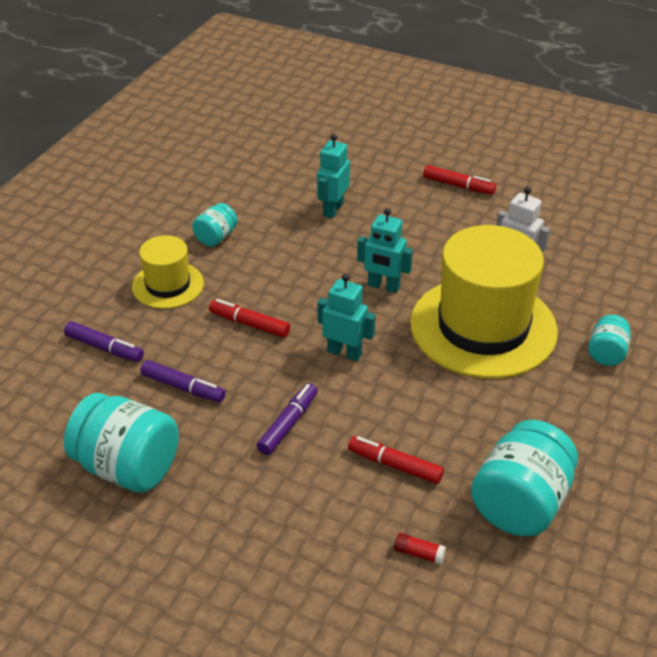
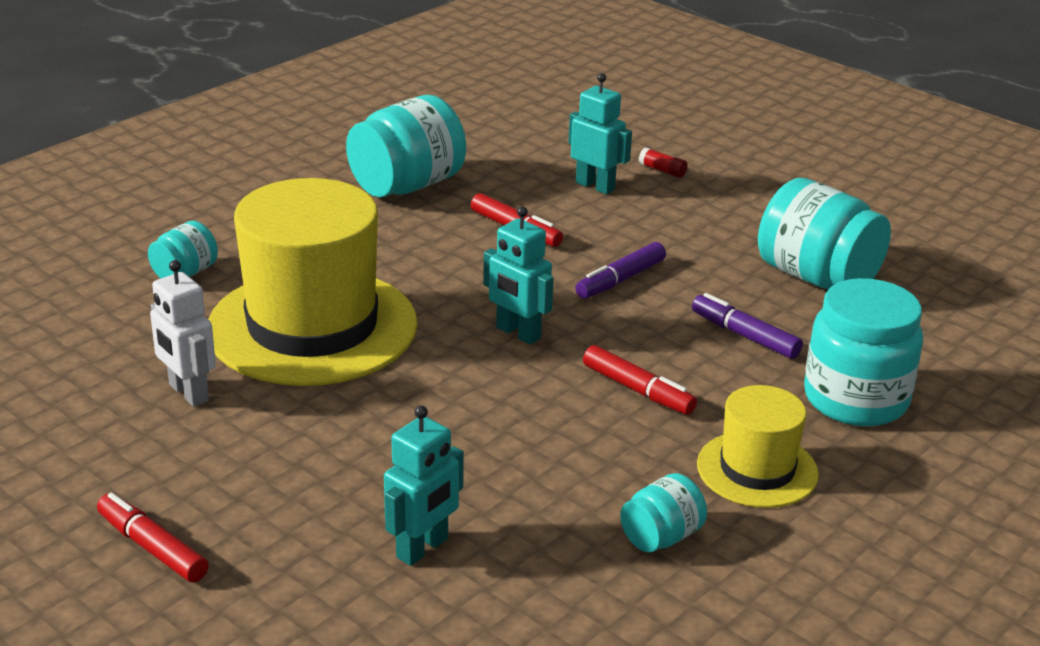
camera: 165 degrees left, 10 degrees down
purple marker [64,321,144,362] -> turquoise jar [804,278,923,426]
turquoise robot [357,208,413,293] -> turquoise robot moved to [568,73,632,194]
red glue stick [394,533,446,565] -> red glue stick moved to [639,148,688,178]

